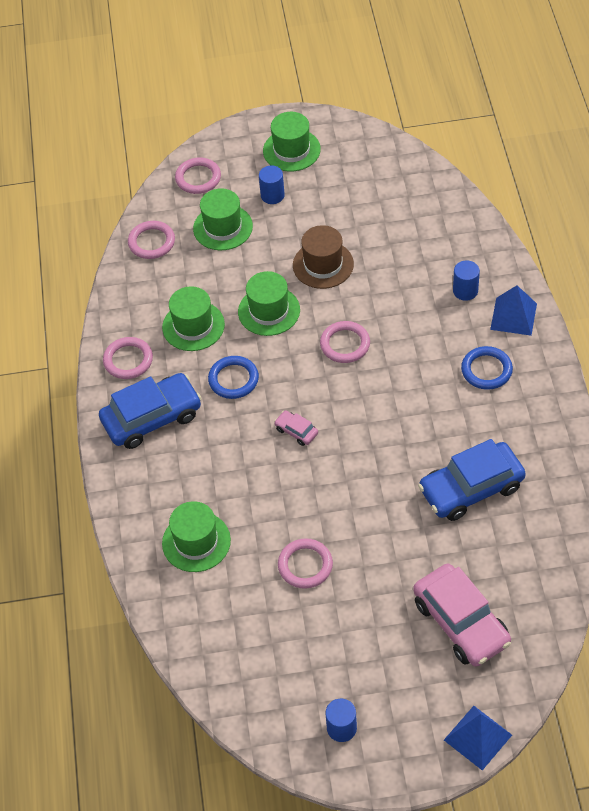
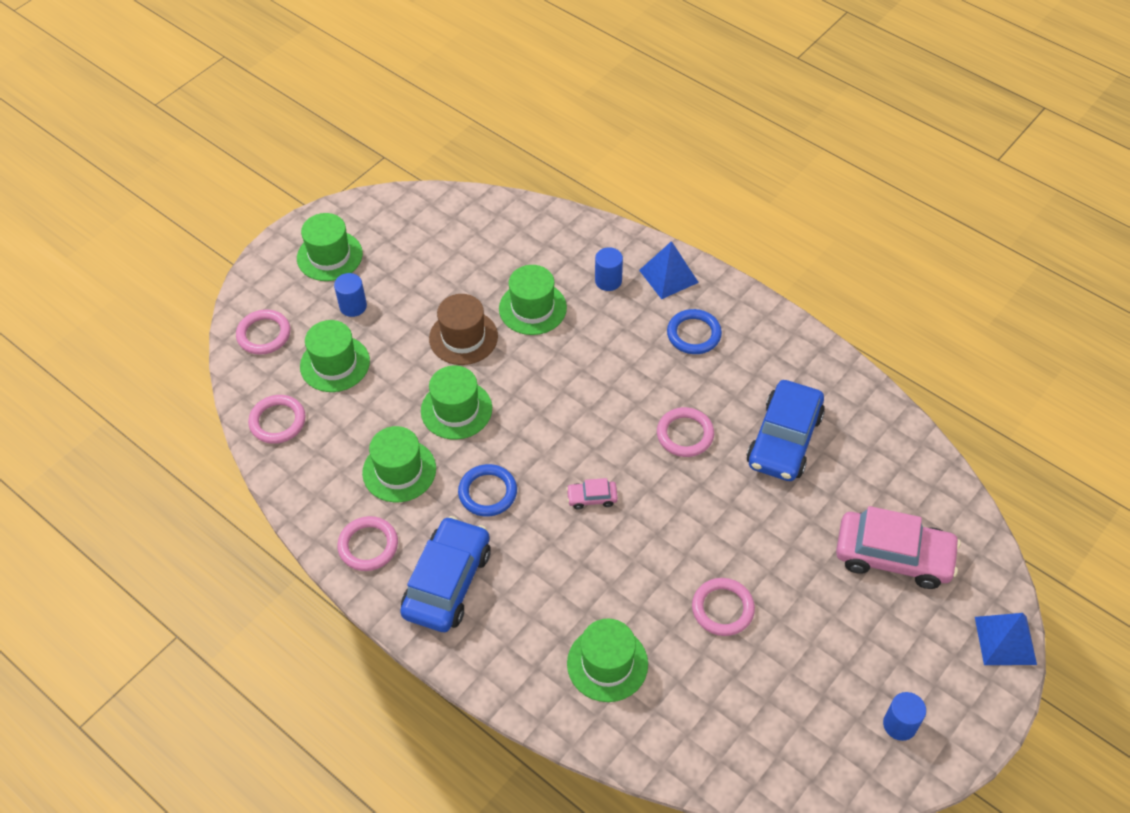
camera: 45 degrees left, 0 degrees up
pink ring [320,321,370,363] -> pink ring moved to [657,407,714,457]
none -> green hat [499,265,567,335]

